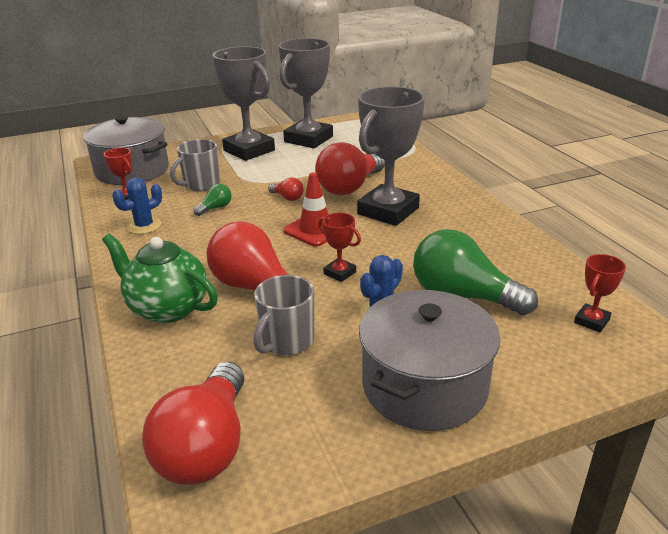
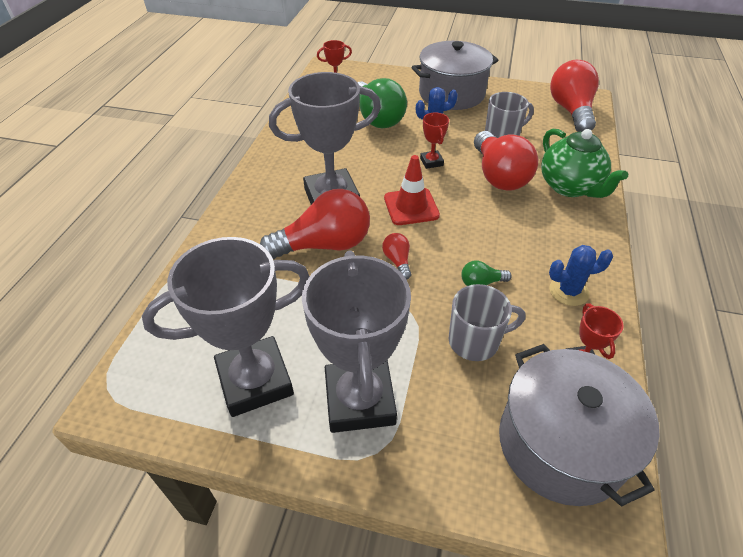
camera: 145 degrees left, 15 degrees up
red light bulb [142,362,244,485] -> red light bulb turned 45 degrees counterclockwise [550,60,599,132]

